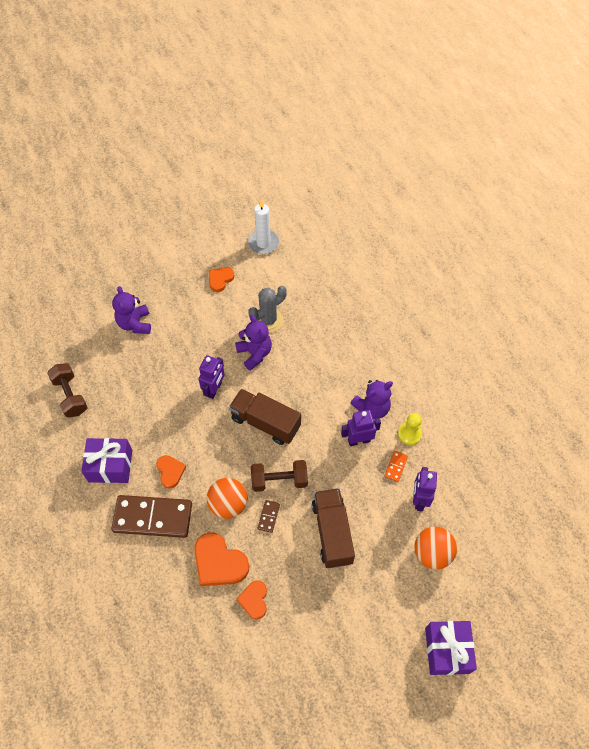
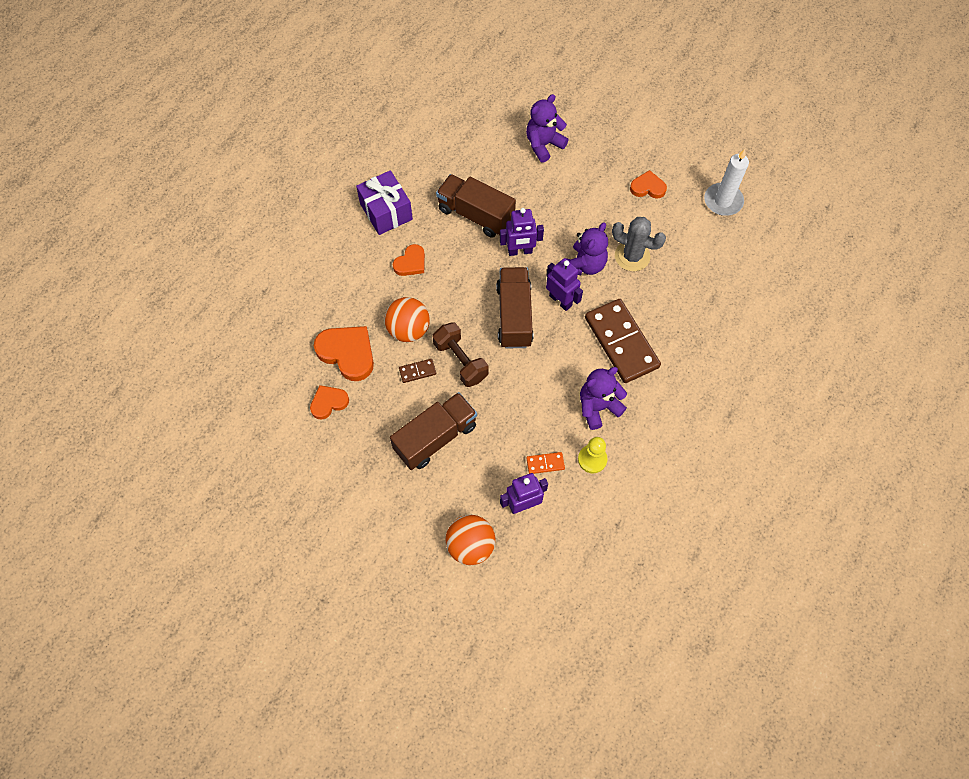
camera: 60 degrees right, 5 degrees up
brown dumbbell [47,363,88,418] -> none
brown domino [111,495,192,538] -> brown domino moved to [585,299,661,383]
orange heart [194,532,249,586] -> orange heart turned 120 degrees clockwise [314,326,374,381]
purple robot [341,410,381,446] -> purple robot moved to [546,258,583,311]
purple teddy bear [351,380,393,419] -> purple teddy bear turned 120 degrees clockwise [580,367,627,430]
purple gift [425,621,477,675] -> none
none -> brown truck [436,174,516,238]

